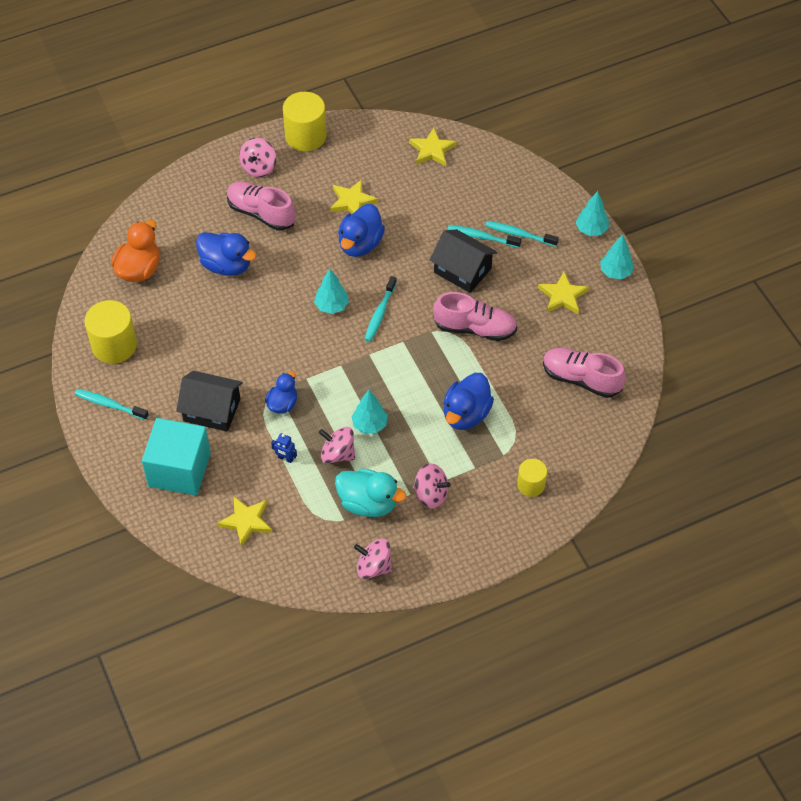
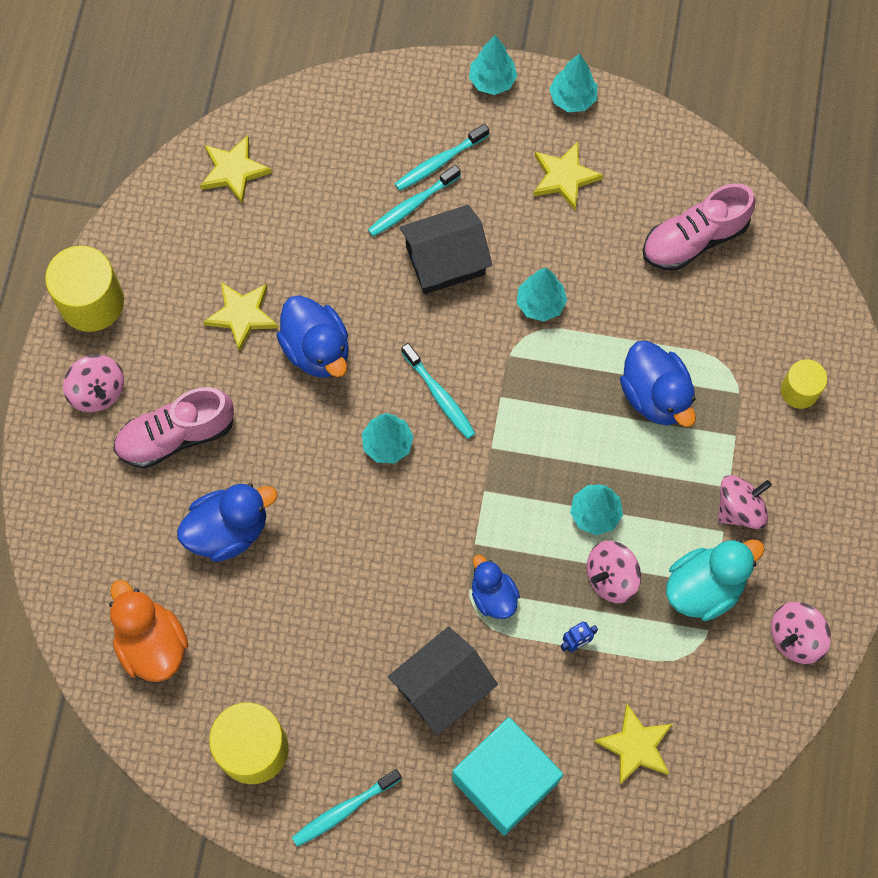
camera: 55 degrees left, 15 degrees up
pink shoe [433,292,517,341] -> turquoise tree [517,268,567,322]

